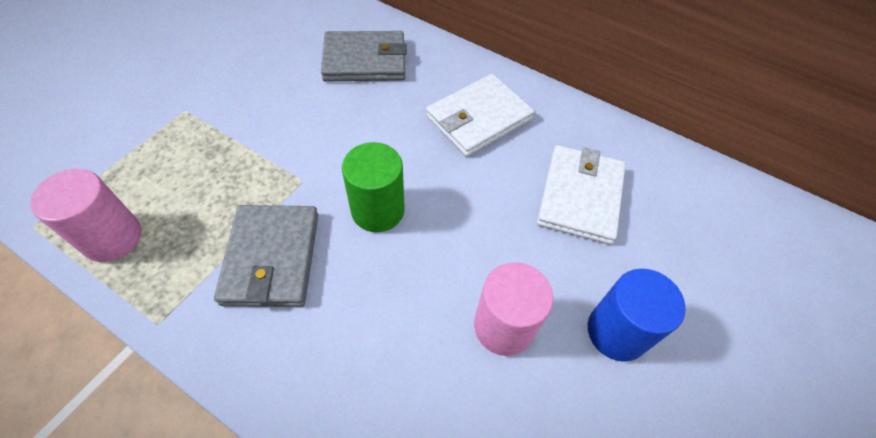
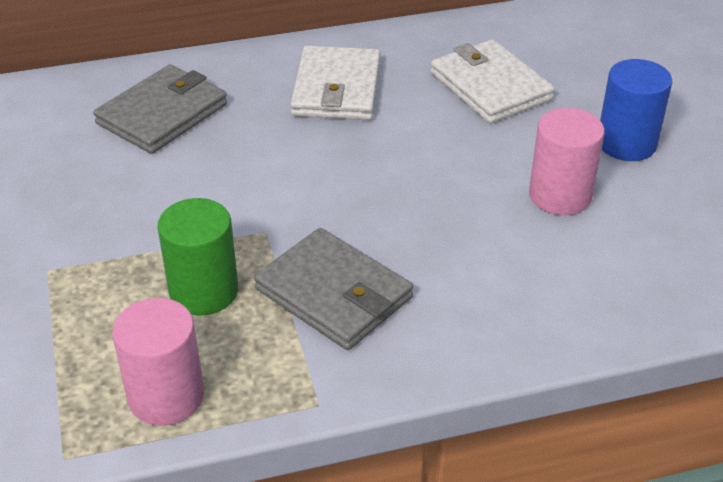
camera: 45 degrees left, 15 degrees down
green cylinder [342,142,405,232] -> green cylinder moved to [157,198,238,316]

